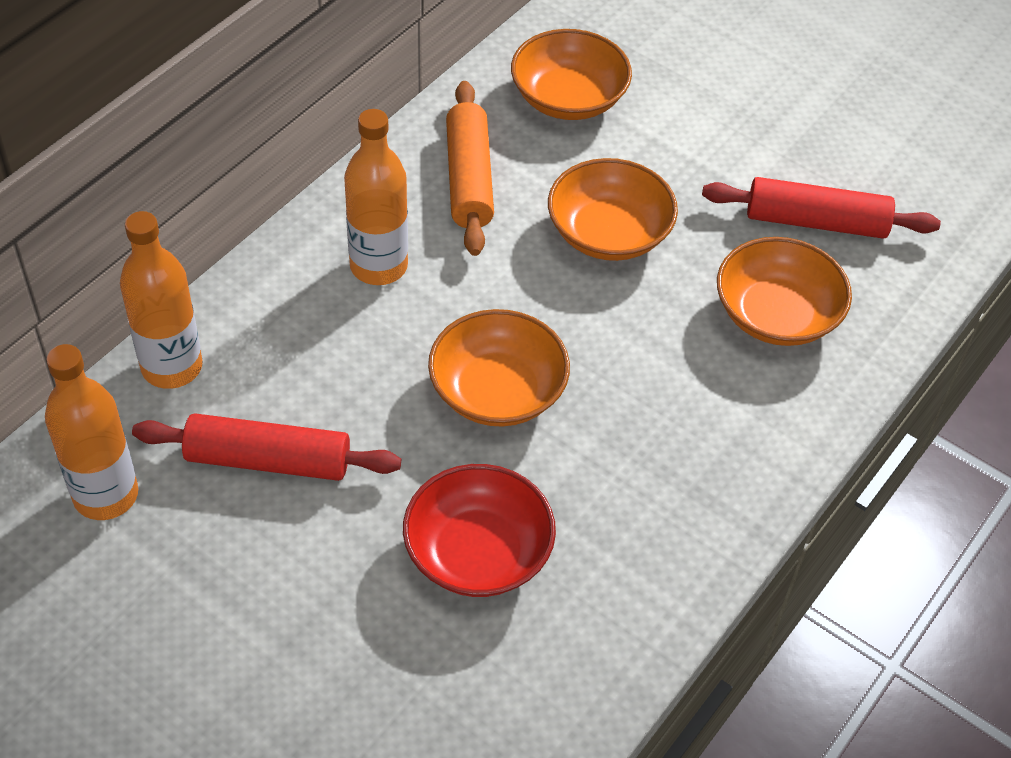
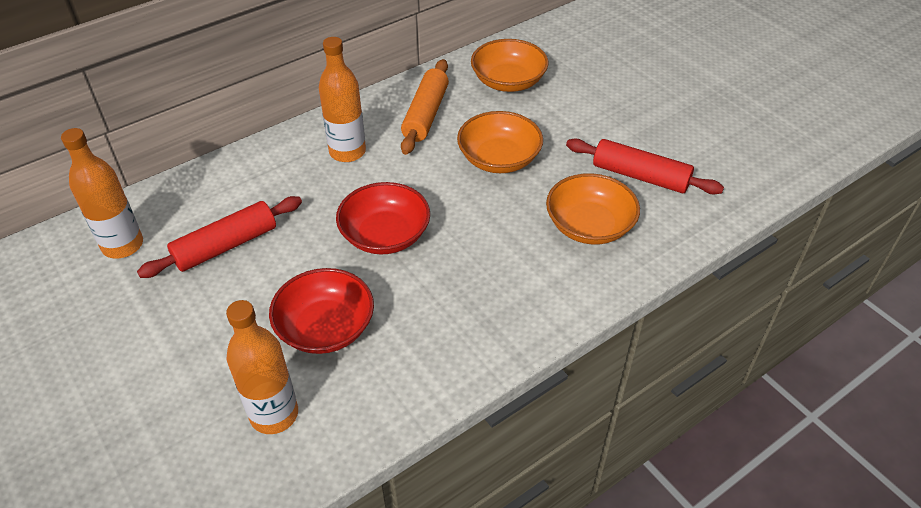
camera: 20 degrees right, 5 degrees down
orange bottle [120,211,203,389] -> orange bottle moved to [226,300,298,434]
red rolling pin [132,413,401,481] -> red rolling pin turned 60 degrees counterclockwise [137,196,302,278]
orange bowl [428,309,570,427] -> red bowl [336,182,430,254]

